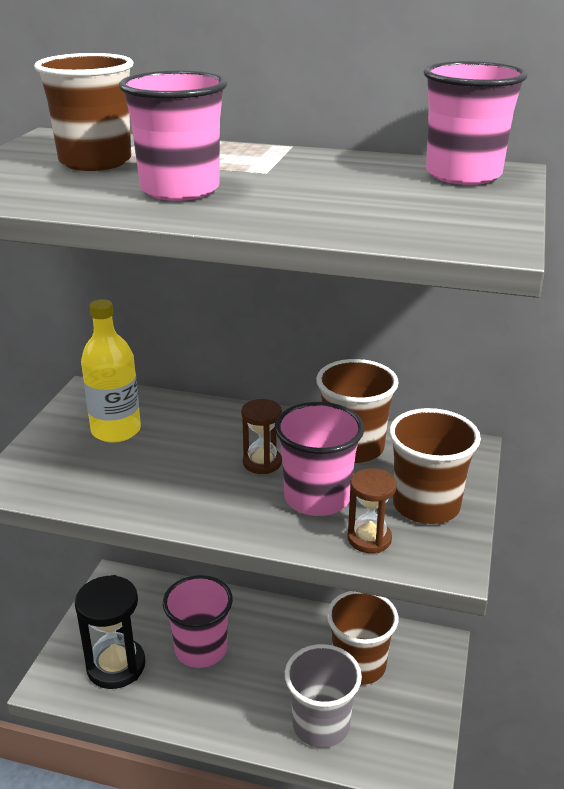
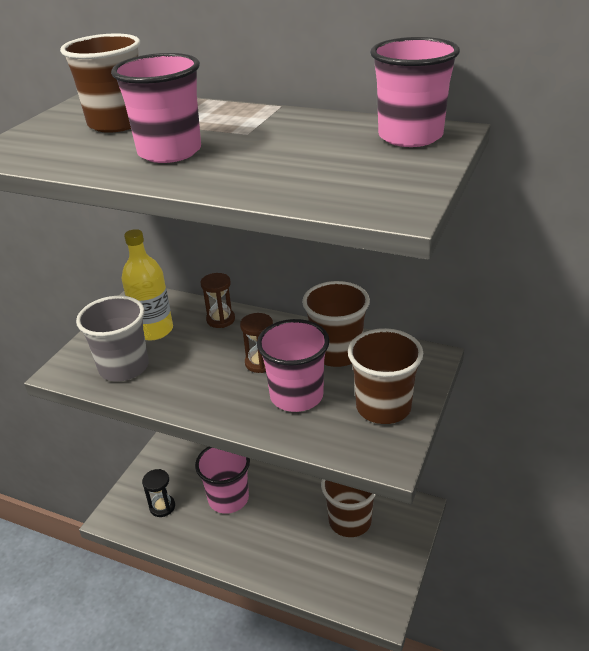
camera: 10 degrees right, 5 degrees up
black hourglass [75,575,145,689] -> black hourglass [142,469,175,517], size x0.57
grey cup [285,644,362,748] -> grey cup moved to [76,296,149,382]
brown hourglass [348,468,397,553] -> brown hourglass moved to [201,273,235,328]

